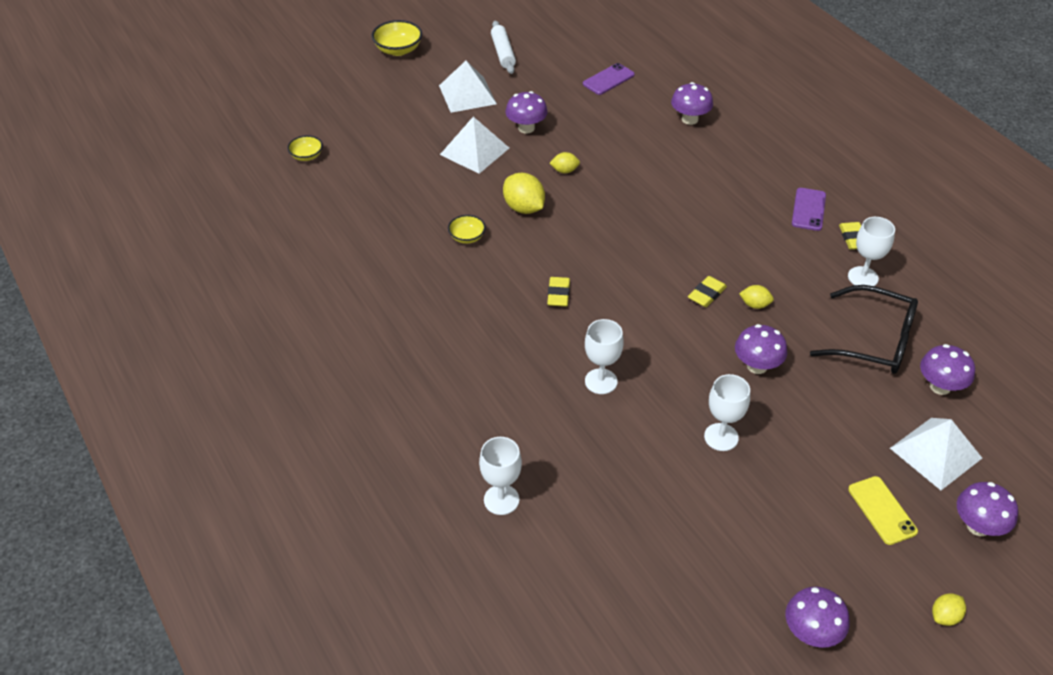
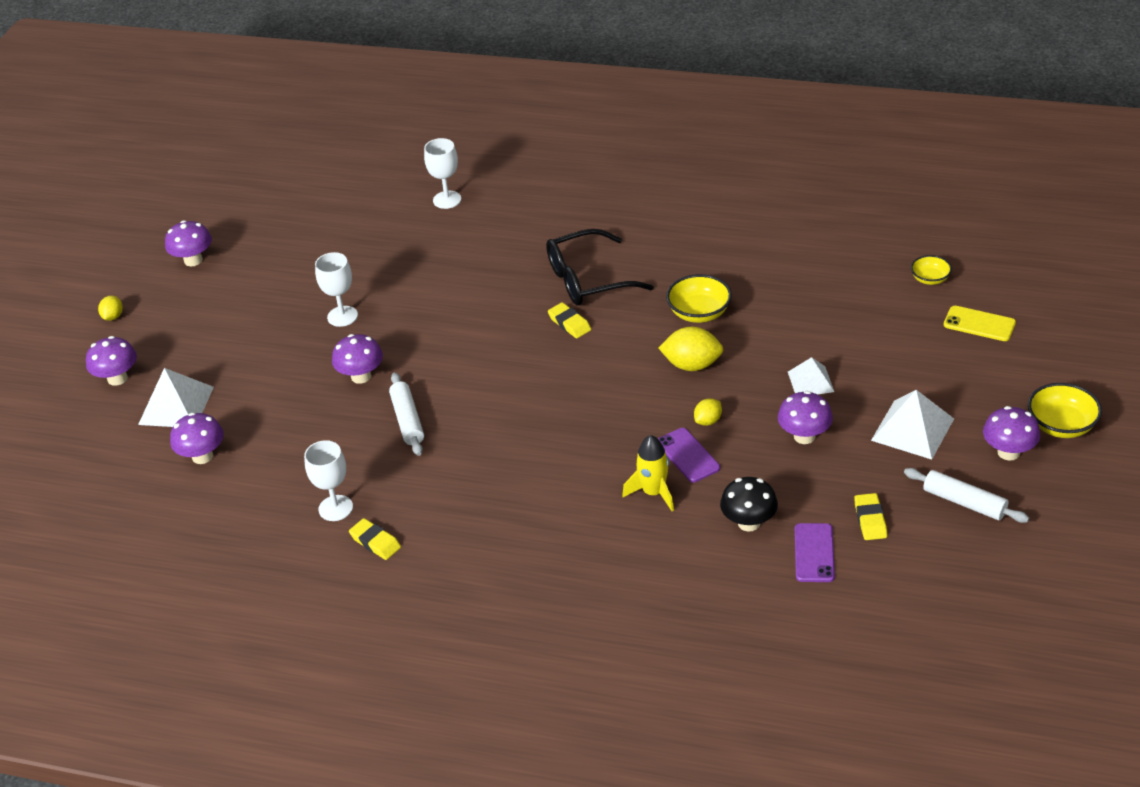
camera: 140 degrees right, 5 degrees down
white pyramid [440,117,509,174] -> white pyramid [788,357,834,394], size x0.63
yellow bowl [448,215,486,244] -> yellow bowl [666,274,732,323], size x1.60
white goblet [585,319,624,394] -> none
purple mushroom [671,82,713,125] -> purple mushroom moved to [983,406,1040,460]
yellow eraser [688,276,727,307] -> yellow eraser moved to [854,493,887,540]
yellow lemon [739,285,774,309] -> white rolling pin [389,372,424,456]
purple phone [792,188,826,231] -> purple phone moved to [658,428,720,483]
black glasses [810,285,918,374] -> black glasses moved to [546,229,654,305]
yellow phone [848,476,918,545] -> yellow phone moved to [944,306,1016,341]
none -> yellow rocket [622,435,674,511]
none -> black mushroom [720,477,778,531]

